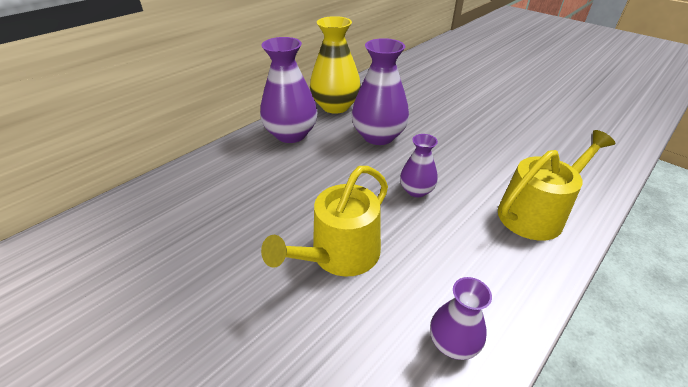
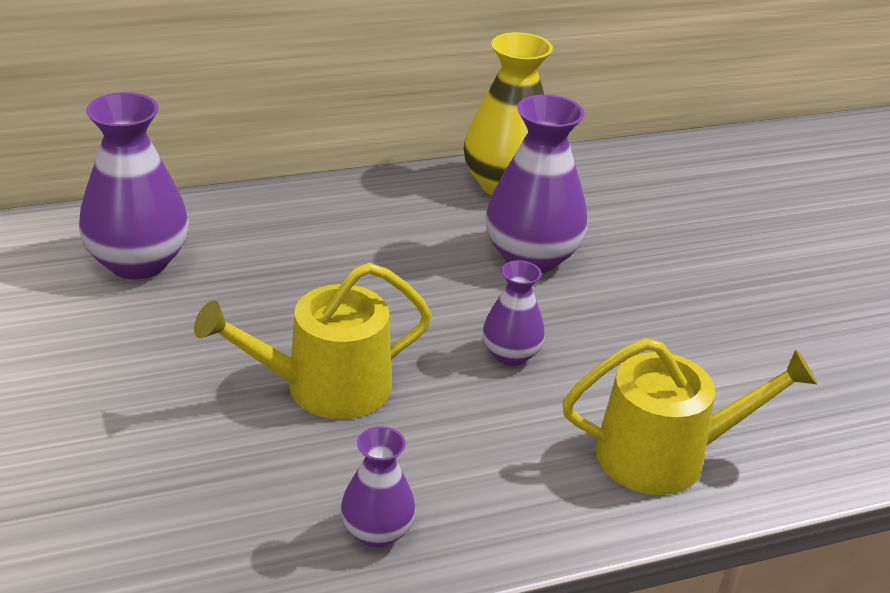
camera: 25 degrees right, 5 degrees down
purple vase [260,37,317,143] -> purple vase moved to [79,92,189,279]

